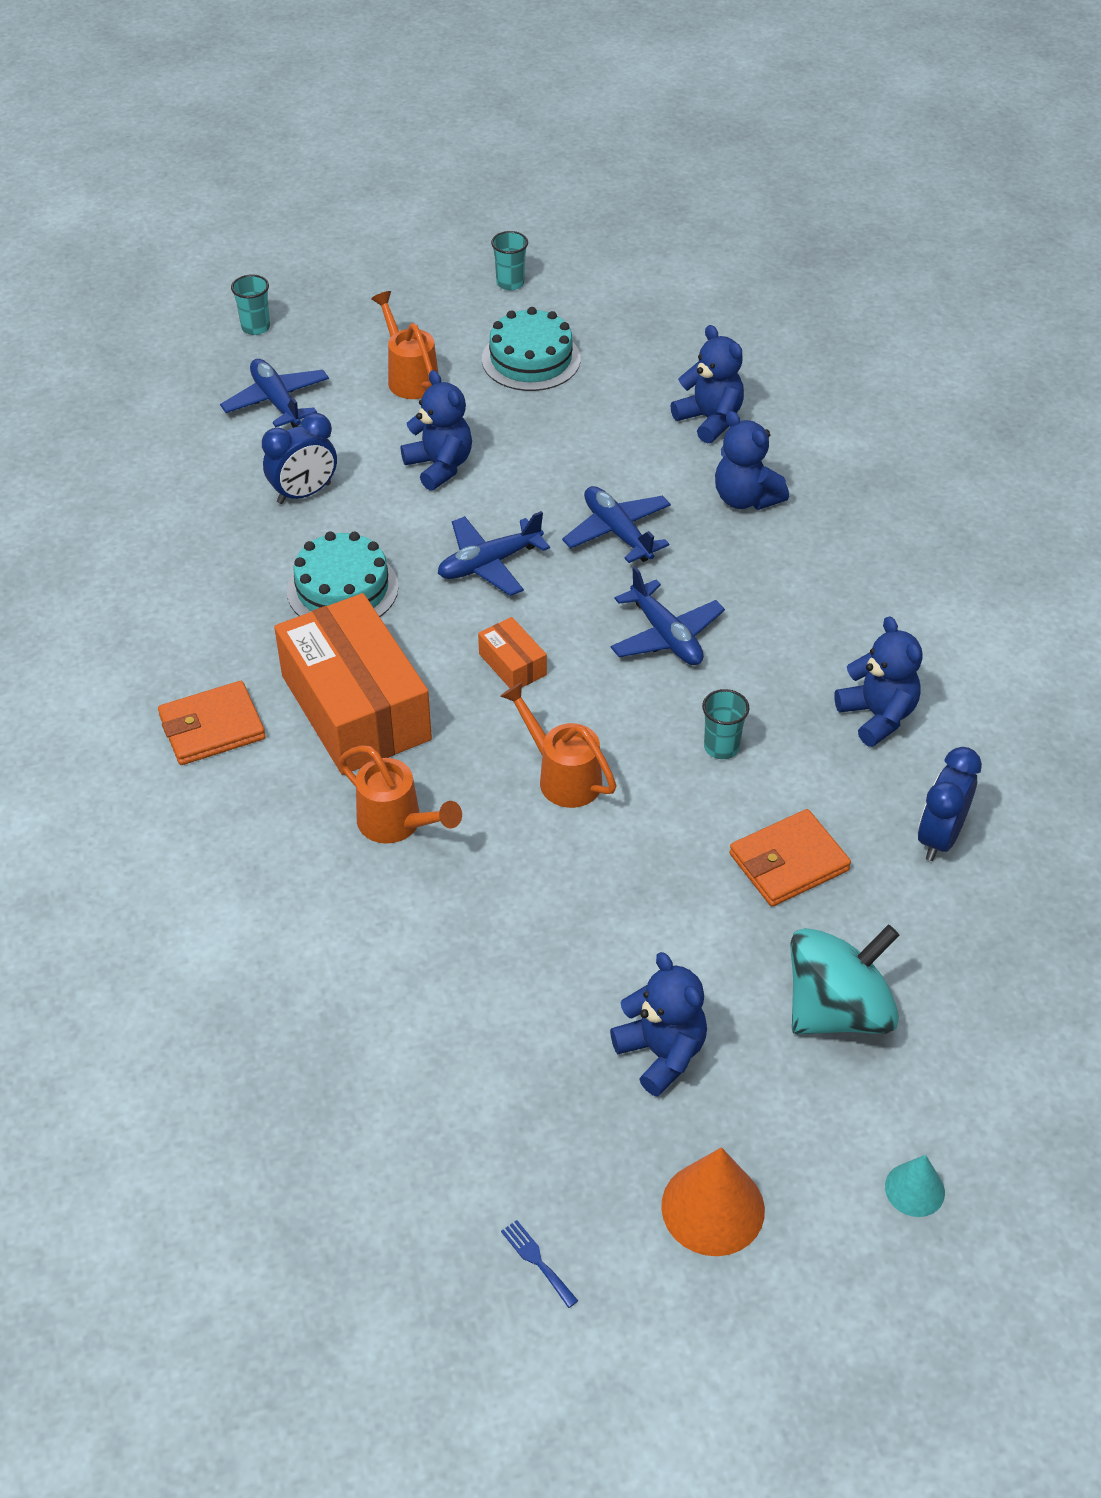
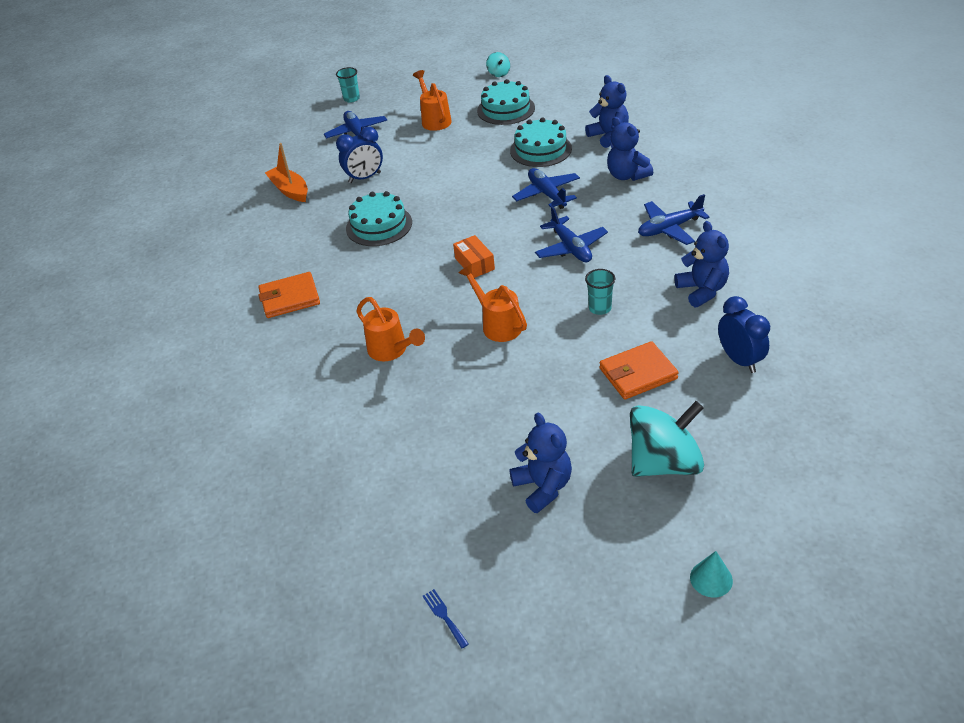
camera: 10 degrees right, 5 degrees down
orange box [274,593,432,775] -> none
blue teddy bear [401,370,472,491] -> none
blue plane [438,511,550,596] -> blue plane moved to [638,194,710,245]
turquoise cup [491,231,528,290] -> turquoise spinning top [486,52,510,77]
orange cone [661,1147,765,1256] -> none
blue clock [918,747,982,861] -> blue clock turned 120 degrees clockwise [718,296,770,373]
none -> orange boat [265,143,308,202]
none -> turquoise cake [510,117,572,167]

